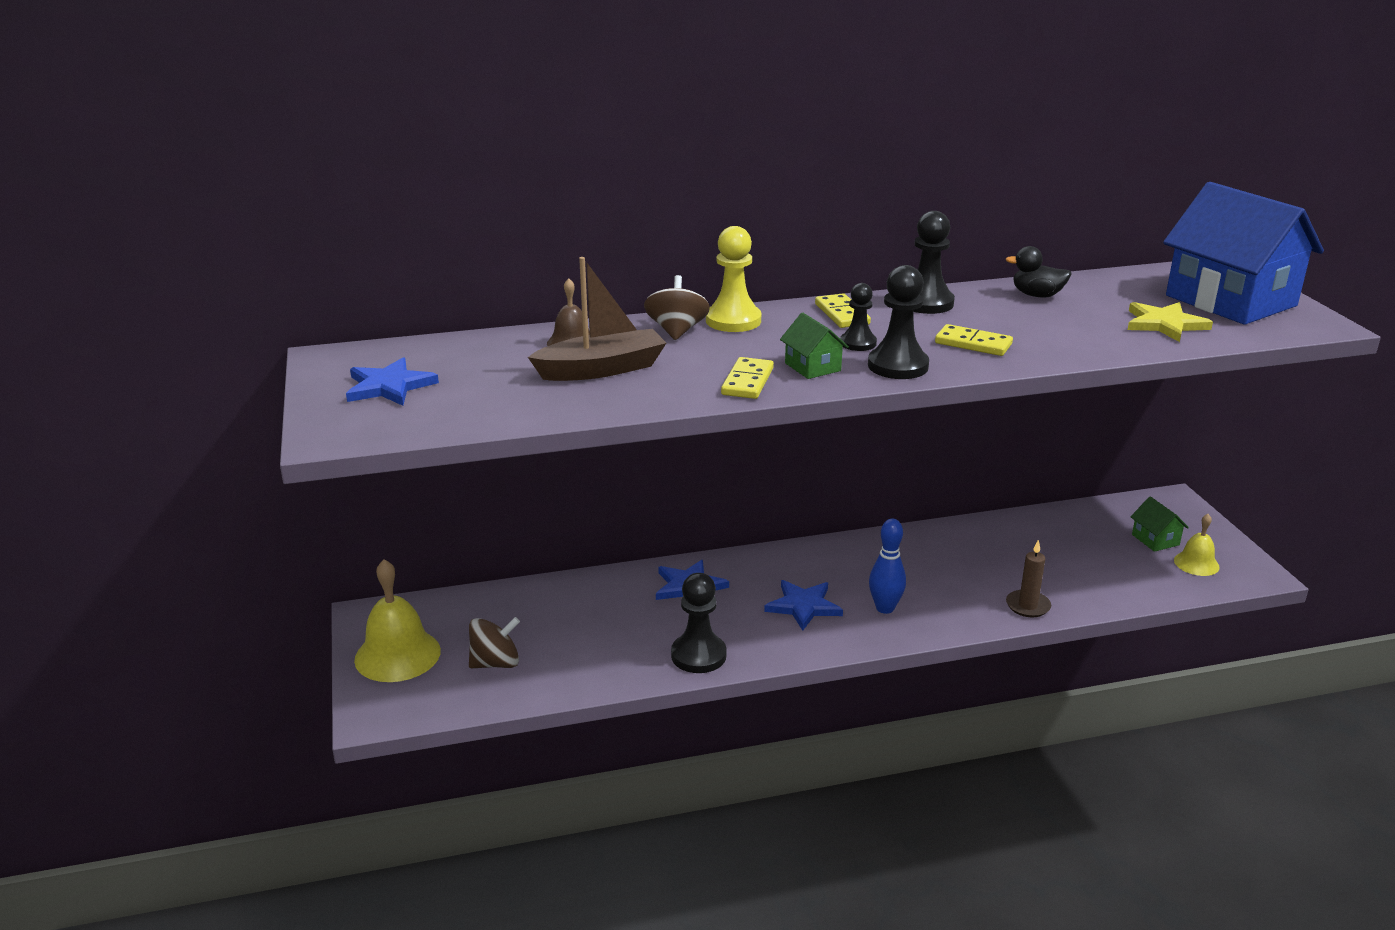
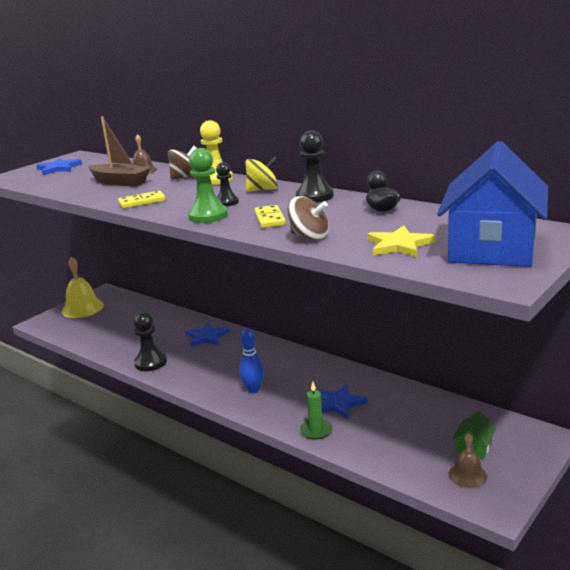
camera: 55 degrees right, 5 degrees down
brown spinning top [469,617,520,668] -> brown spinning top moved to [288,196,329,240]
blue star [764,580,843,631] -> blue star moved to [317,384,368,419]
green house [780,313,849,379] -> none
yellow domino [815,294,871,328] -> yellow spinning top [246,156,278,192]
black pawn [868,265,929,379] -> green pawn [188,148,228,223]
brown candle [1006,540,1051,617] -> green candle [300,382,333,439]
yellow bell [1174,514,1220,576] -> brown bell [448,433,487,488]

